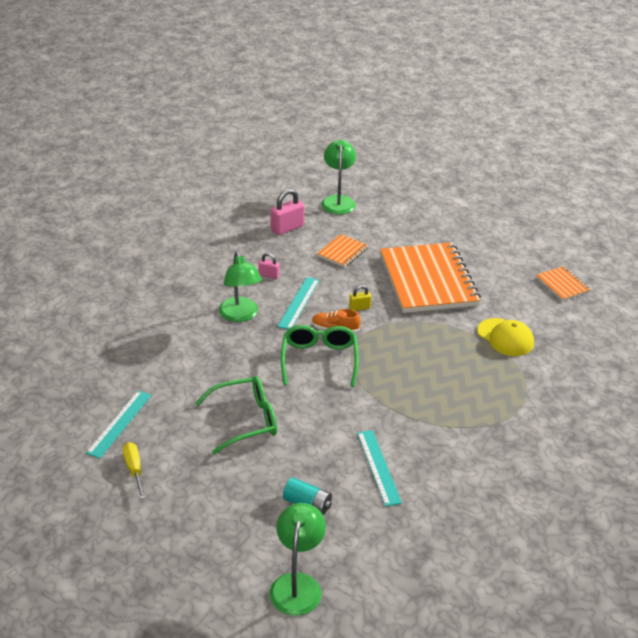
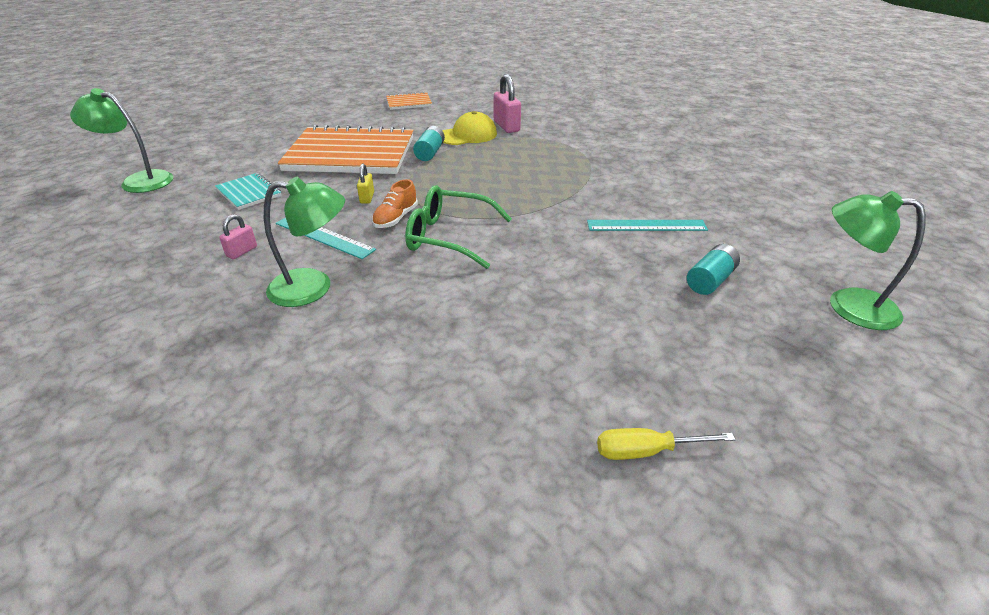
camera: 75 degrees left, 0 degrees up
turquoise ruler [86,391,151,458] -> none
green glasses [195,376,277,454] -> none
pink padlock [270,189,304,235] -> pink padlock moved to [494,74,521,133]
orange notebook [317,234,368,267] -> turquoise notebook [215,173,282,210]
none -> turquoise battery [413,126,445,161]

